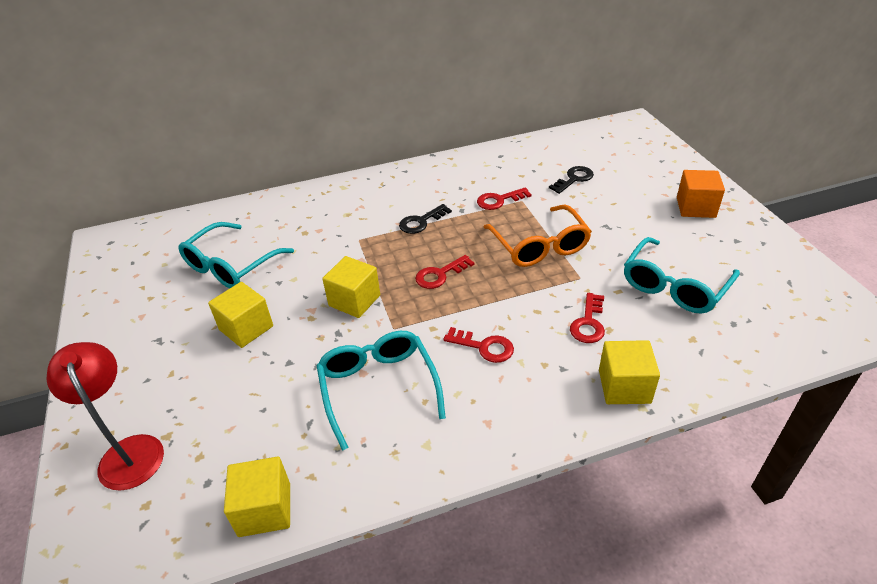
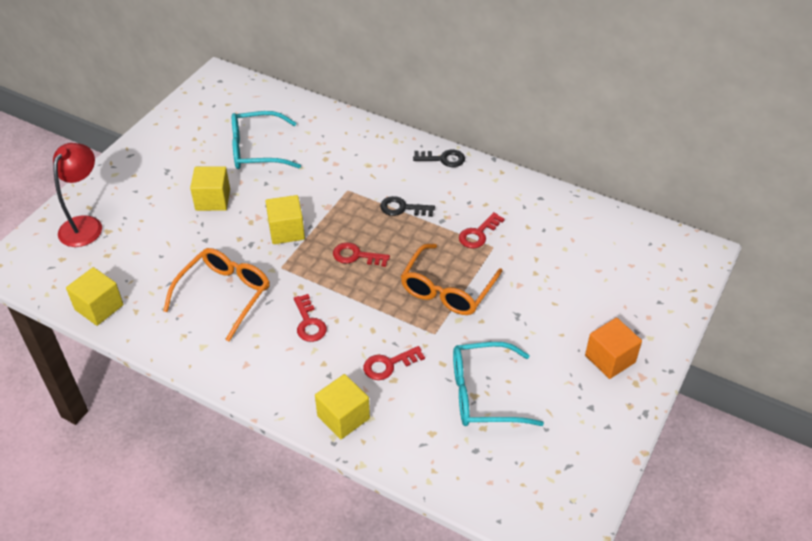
camera: 45 degrees right, 5 degrees up
turquoise glasses [317,331,446,451] -> orange glasses [163,248,270,342]
red key [477,187,532,210] -> red key turned 75 degrees counterclockwise [459,212,505,248]
black key [549,166,594,194] -> black key moved to [413,150,465,167]

